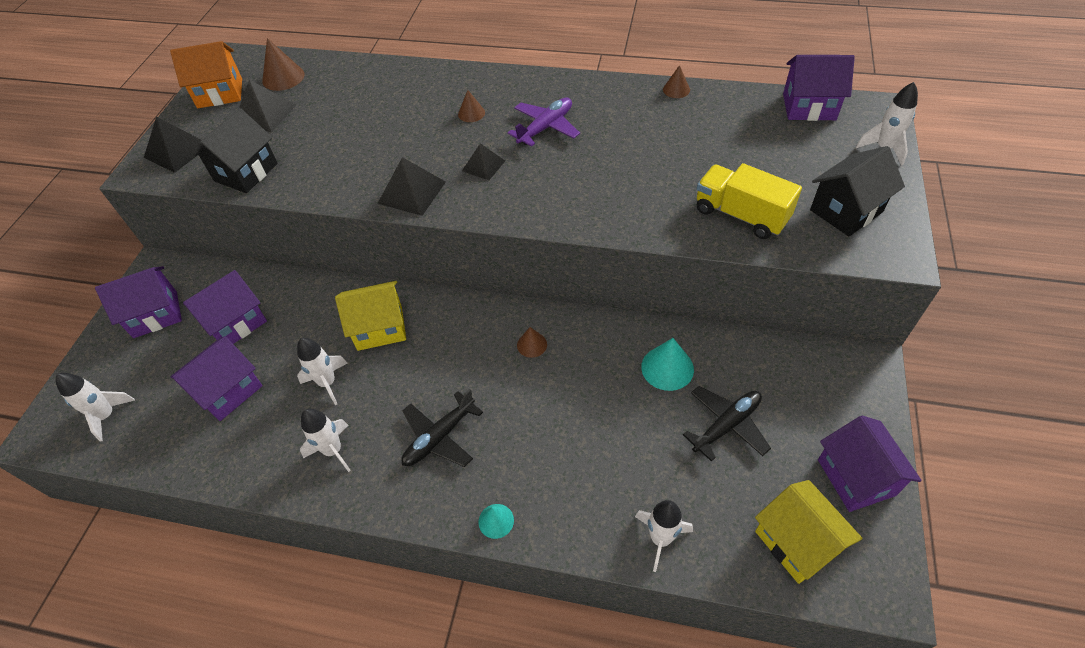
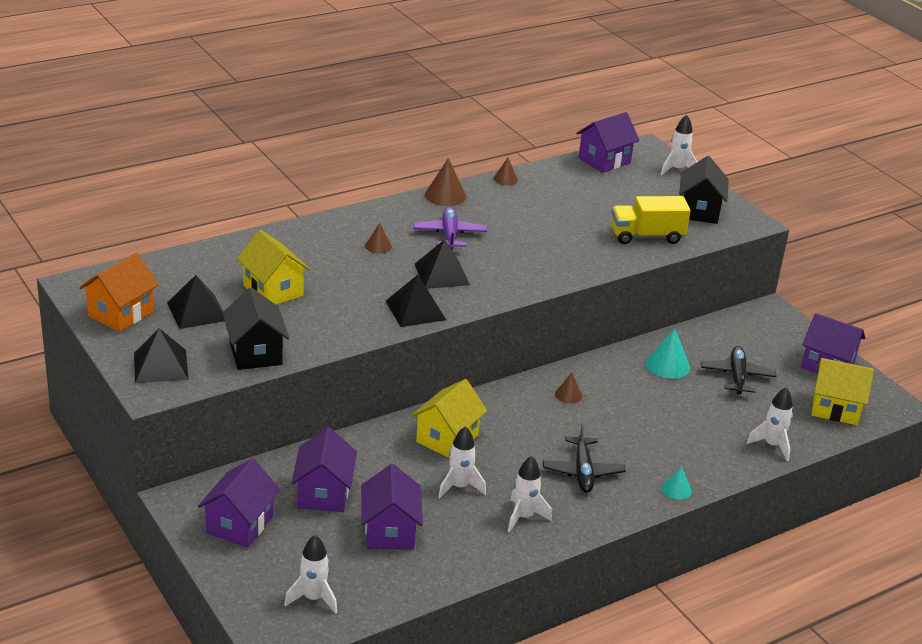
camera: 50 degrees left, 20 degrees down
brown cone [262,38,305,91] -> brown cone moved to [425,158,466,206]
black pyramid [462,143,505,180] -> black pyramid [415,239,470,289], size x1.55
none -> yellow house [237,230,310,305]

